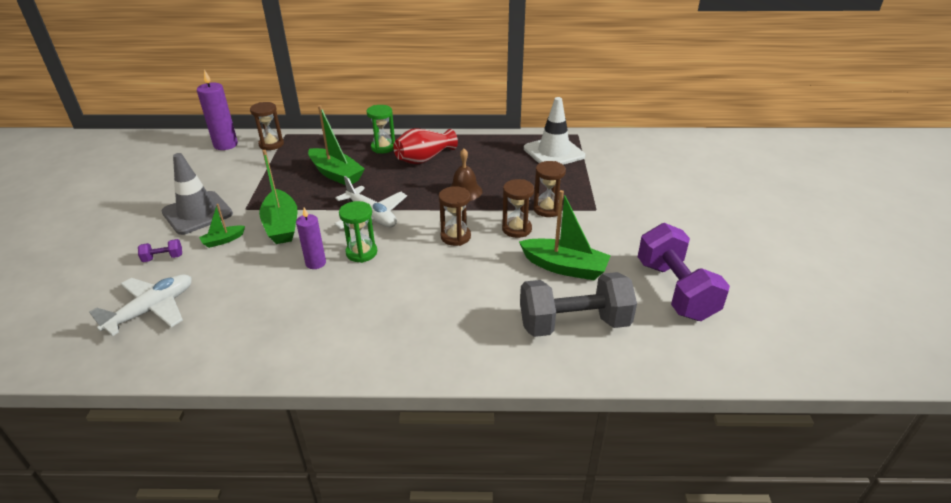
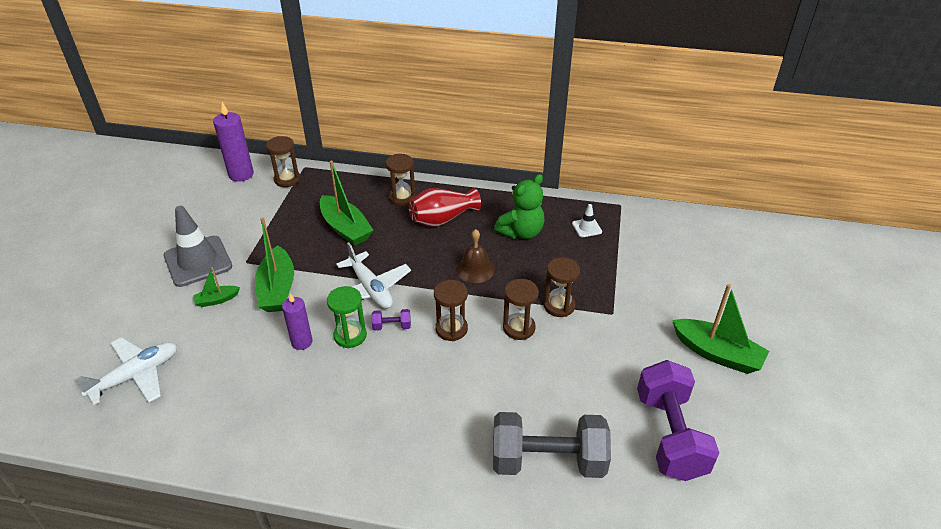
camera: 10 degrees right, 5 degrees up
purple dumbbell [138,239,182,262] -> purple dumbbell moved to [372,309,411,331]
green hourglass [367,105,395,154] -> brown hourglass [386,154,416,206]
green boat [519,190,611,280] -> green boat moved to [672,284,769,374]
white traffic cone [524,97,585,165] -> white traffic cone [572,204,602,237], size x0.45
none -> green teddy bear [494,174,544,239]

